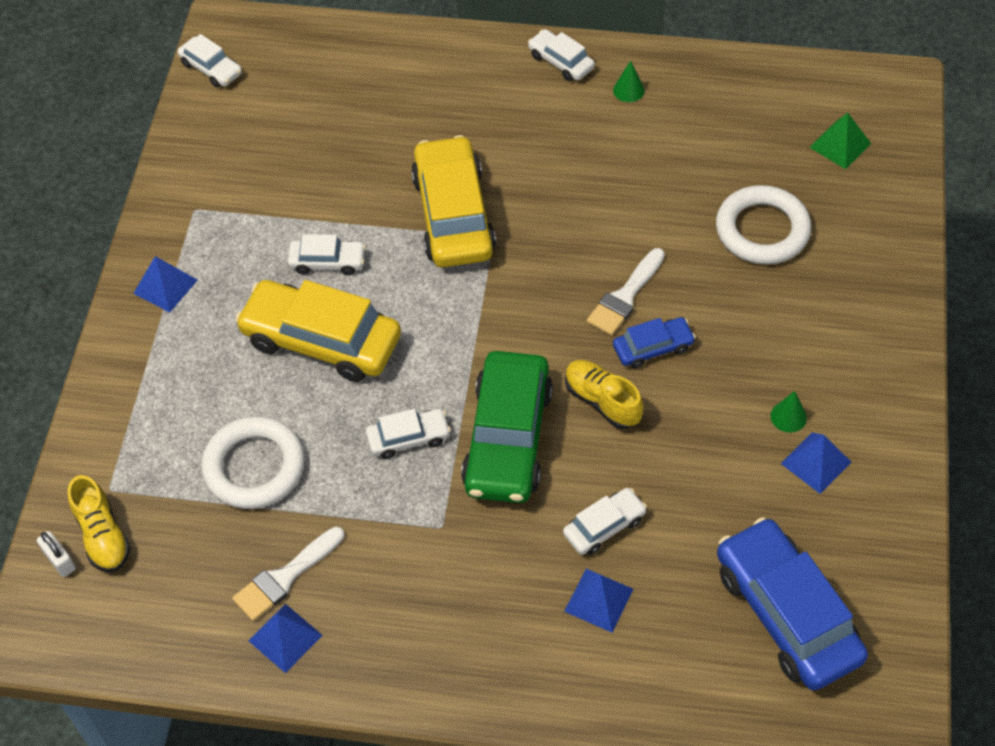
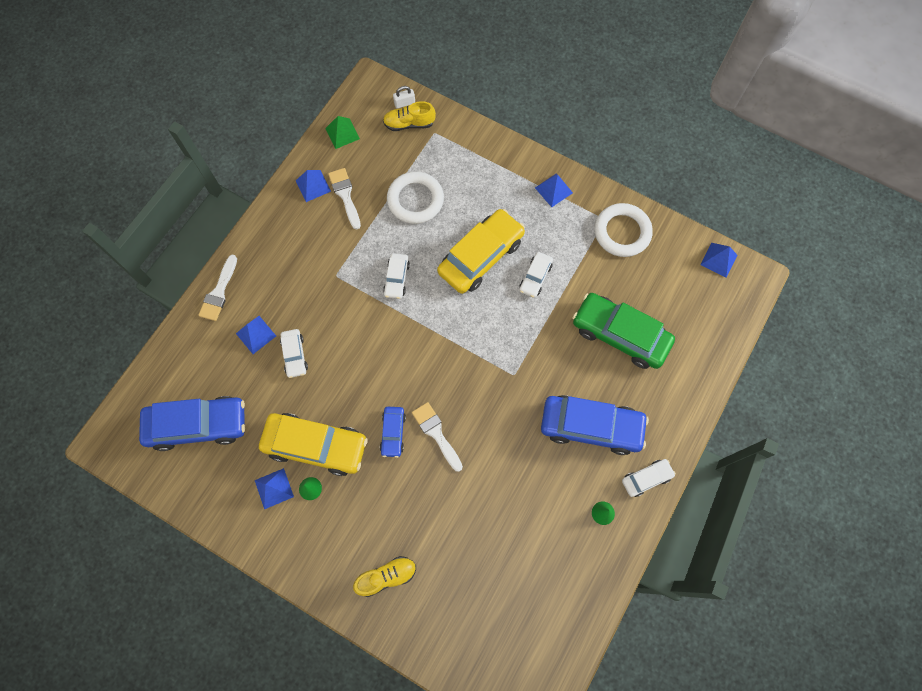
camera: 110 degrees right, 15 degrees up
white car [177,34,242,88] -> blue pyramid [700,243,737,278]
yellow car [411,135,496,267] -> yellow car moved to [259,413,368,476]
green car [461,351,553,503] -> green car moved to [573,293,675,369]
yellow shoe [565,360,643,429] -> yellow shoe moved to [353,556,416,597]
white ring [716,185,811,264] -> white ring moved to [594,203,653,257]
green pyramid [809,113,871,169] -> green pyramid moved to [325,116,360,149]
none -> white brush [198,255,237,321]
none -> blue car [541,395,649,455]

